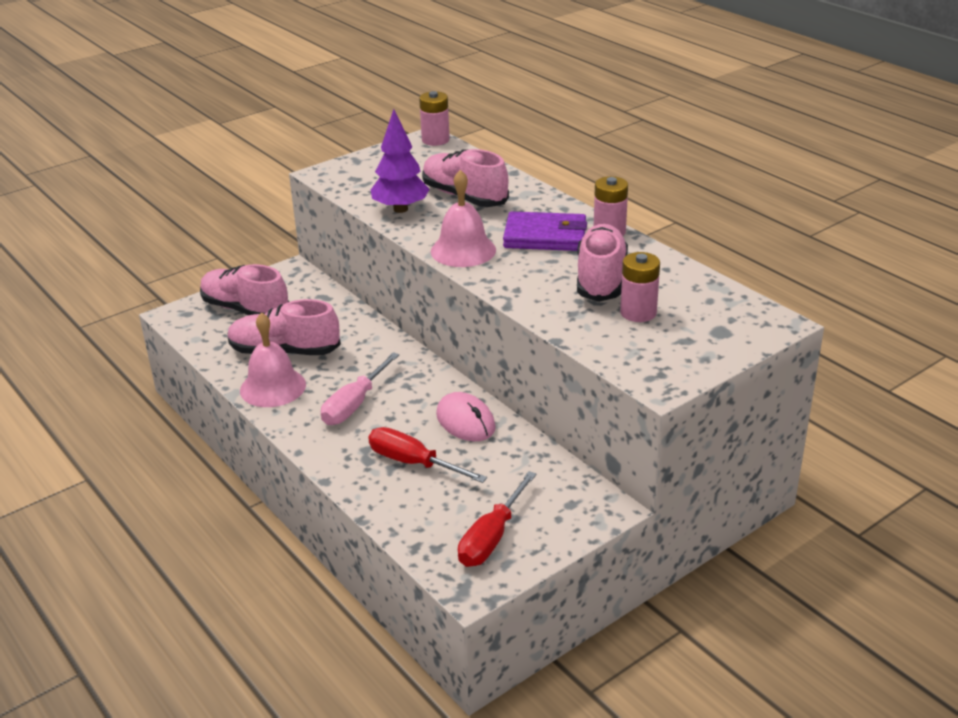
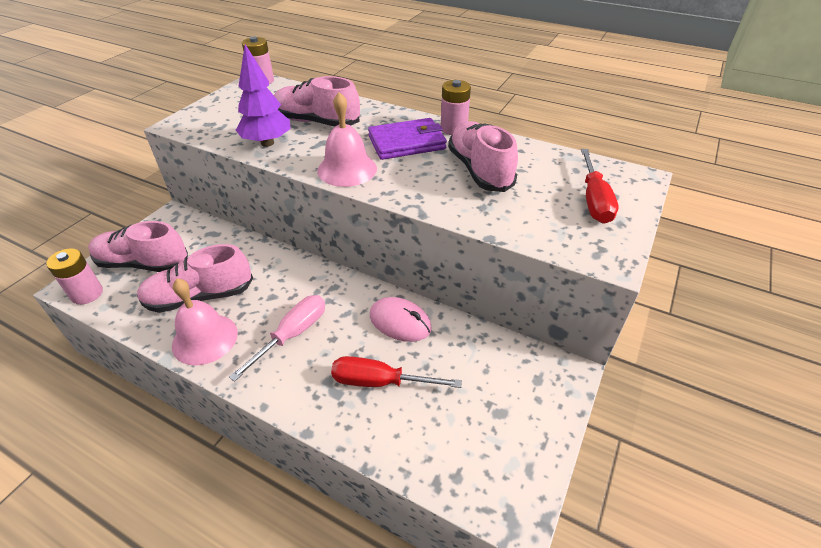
camera: 25 degrees left, 10 degrees up
pink screwdriver [321,352,399,425] -> pink screwdriver turned 150 degrees counterclockwise [229,295,325,382]
red screwdriver [458,471,537,567] -> red screwdriver moved to [581,149,618,224]
pink battery [620,252,660,322] -> pink battery moved to [46,248,103,305]

